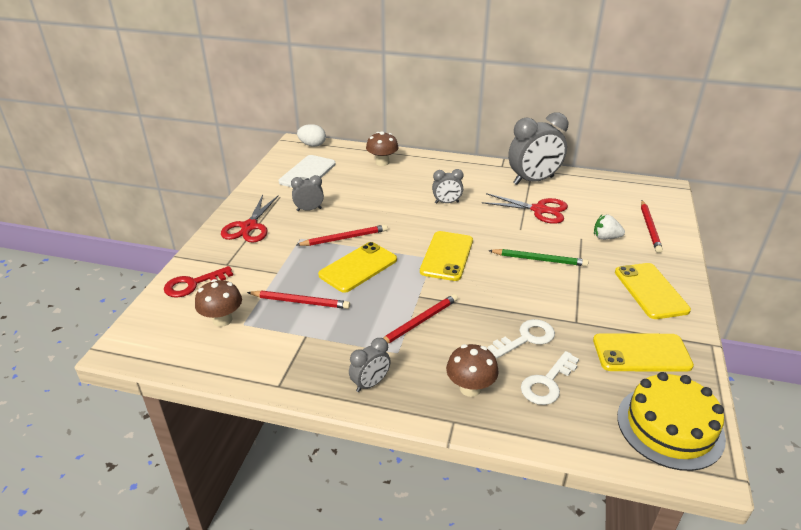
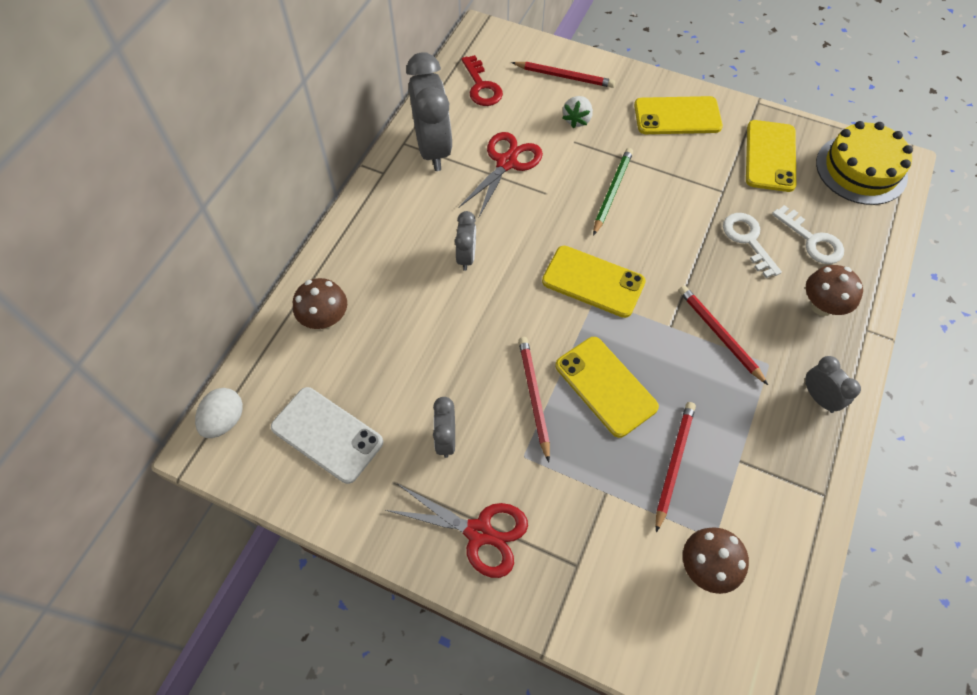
camera: 80 degrees left, 25 degrees up
red key [164,266,233,298] -> red key moved to [461,55,503,106]

